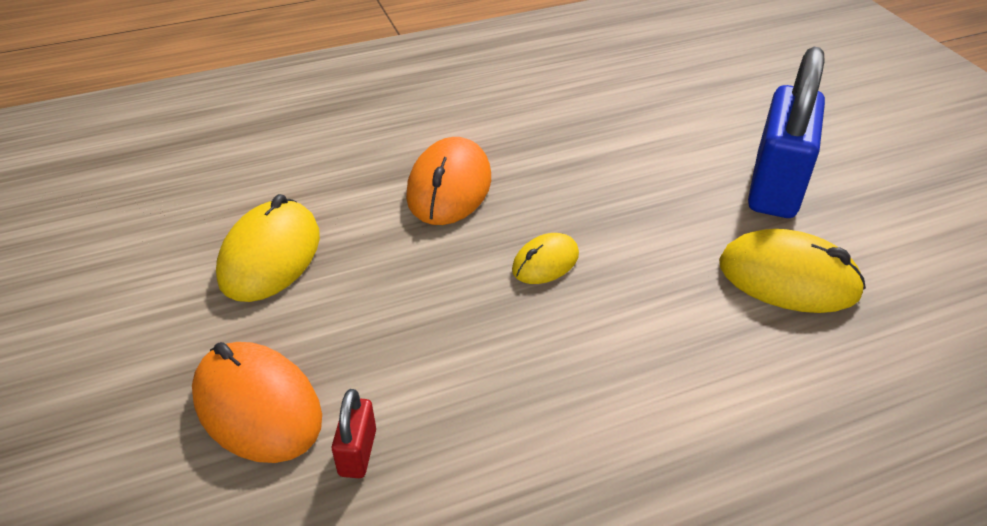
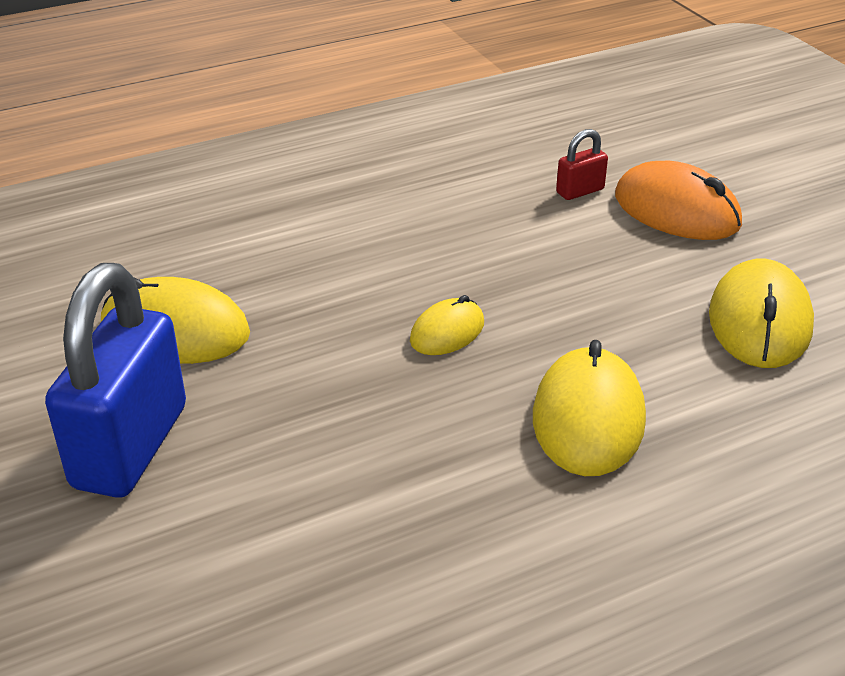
camera: 175 degrees right, 5 degrees down
red padlock [332,389,376,478] -> red padlock turned 60 degrees clockwise [556,129,608,200]
orange mouse [406,137,491,225] -> yellow mouse [533,340,646,476]

